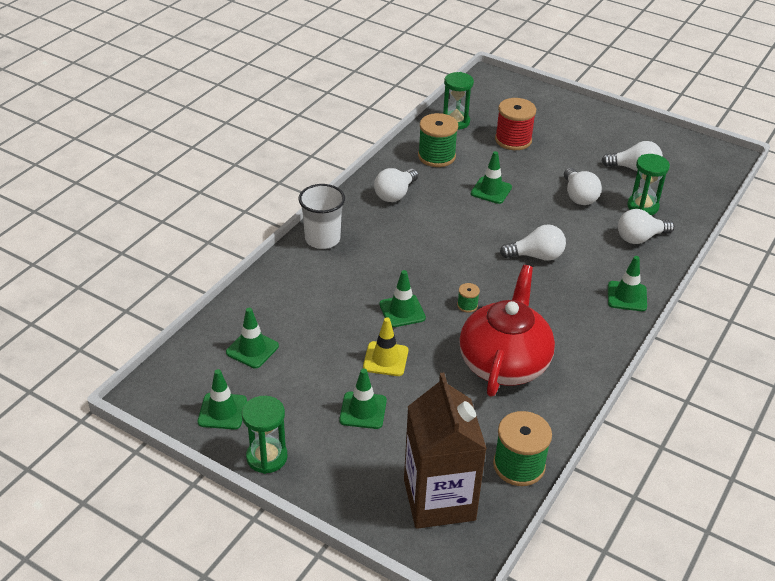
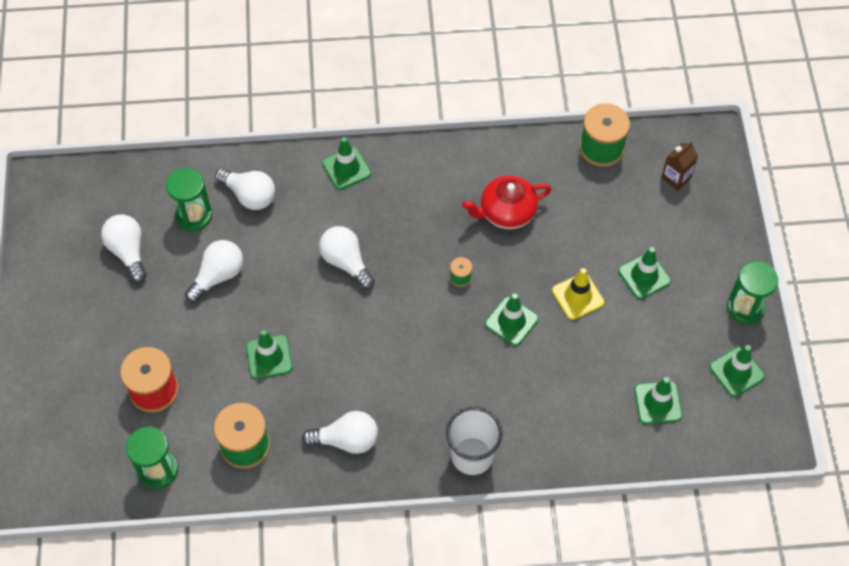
camera: 125 degrees left, 20 degrees up
brown carton [404,373,487,529] -> brown carton [661,141,698,191], size x0.42
red teapot [459,265,555,397] -> red teapot [462,175,551,229], size x0.63

